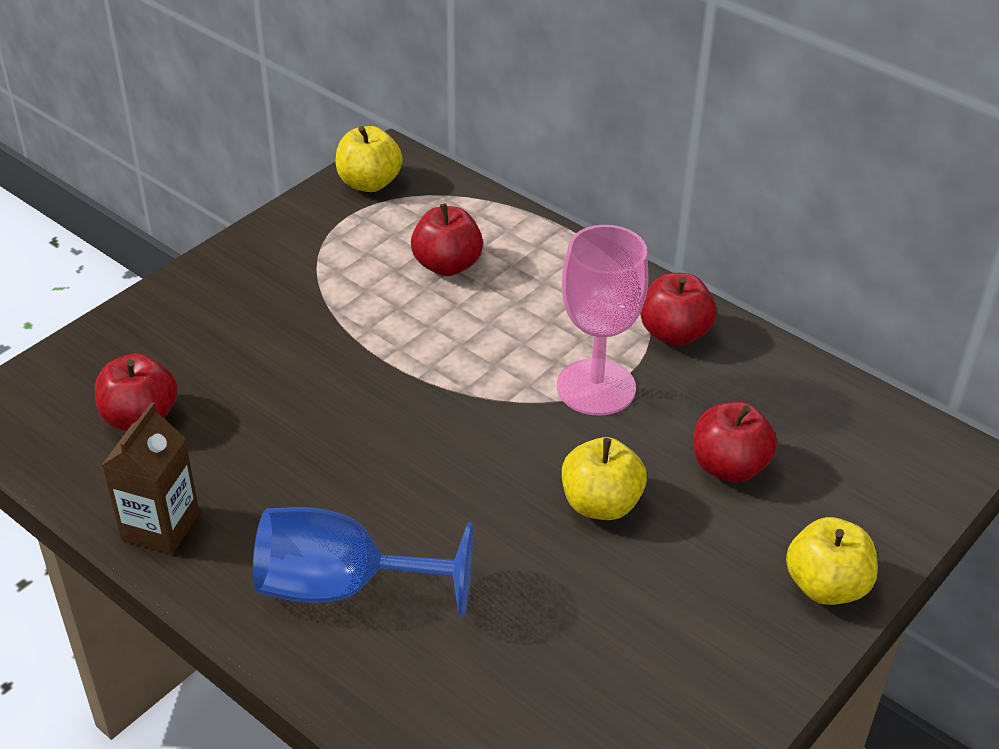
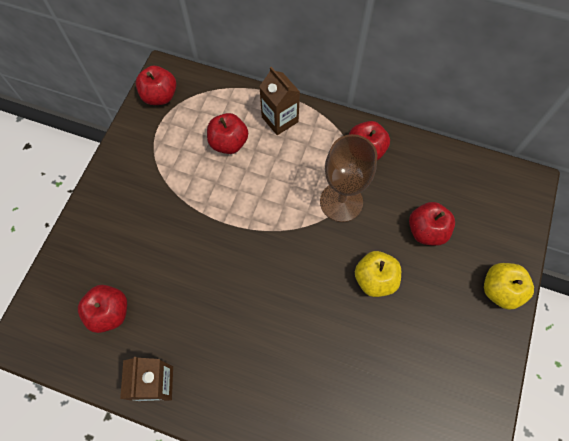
camera: 20 degrees left, 25 degrees up
blue goblet [253,507,473,616] -> none
yellow apple [335,126,403,192] -> red apple [136,66,177,105]
pink goblet [557,225,649,416] -> brown goblet [320,134,377,222]
none -> brown carton [259,67,300,135]

